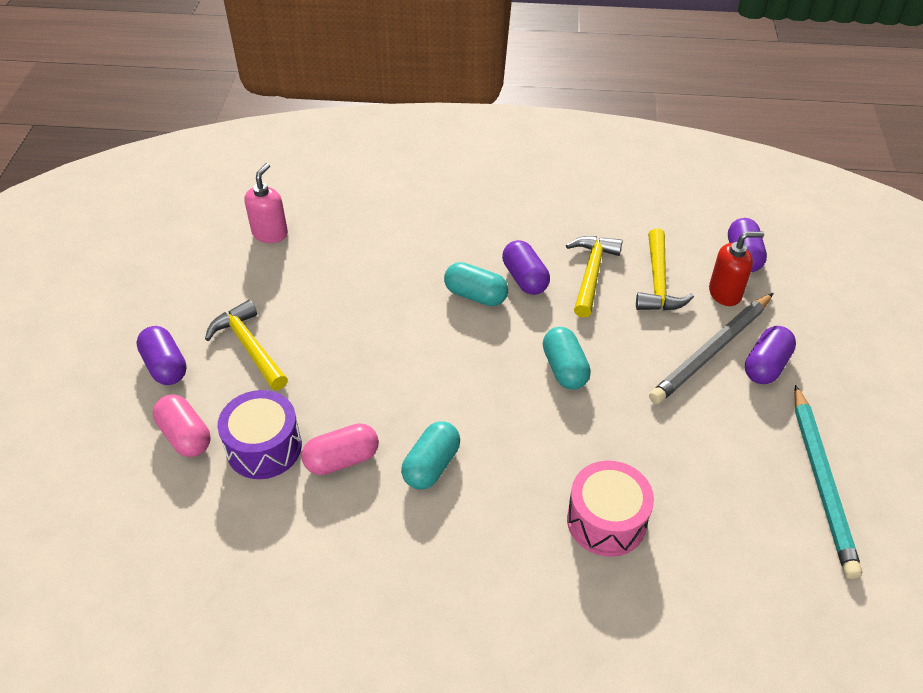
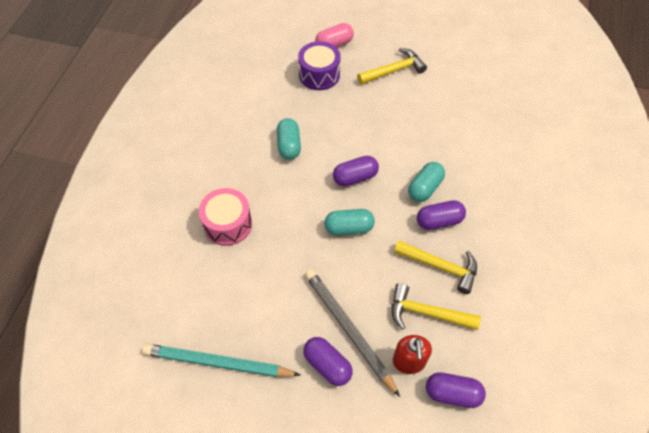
camera: 100 degrees right, 10 degrees up
purple capsule [136,326,187,385] -> purple capsule moved to [333,156,379,187]
pink soap dispenser [244,163,288,243] -> none
pink capsule [302,423,379,475] -> none
turquoise capsule [401,421,460,489] -> turquoise capsule turned 45 degrees clockwise [277,118,301,160]

